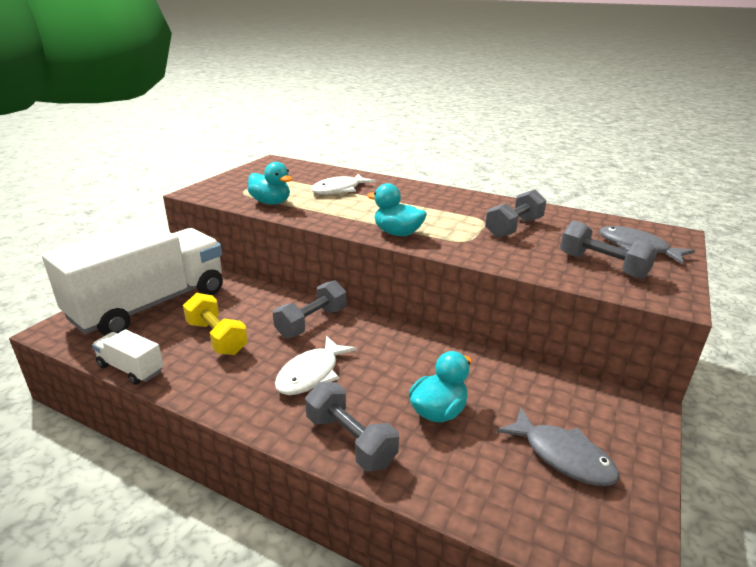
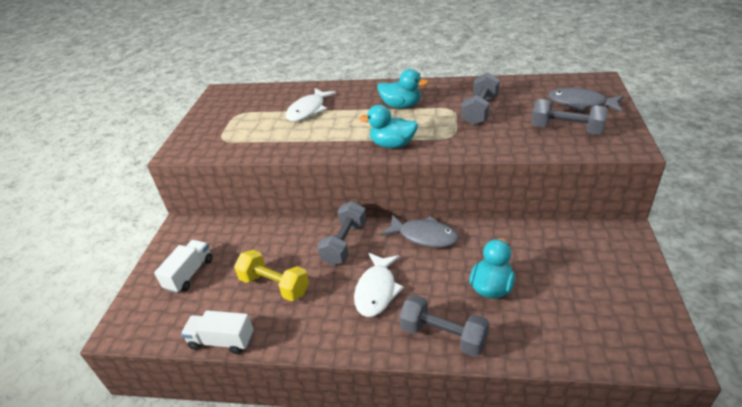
camera: 15 degrees left, 10 degrees up
white truck [42,222,223,335] -> white truck [154,240,213,293], size x0.40
turquoise duck [248,162,293,205] -> turquoise duck moved to [378,69,429,108]
grey fish [496,408,620,486] -> grey fish moved to [381,215,459,248]

